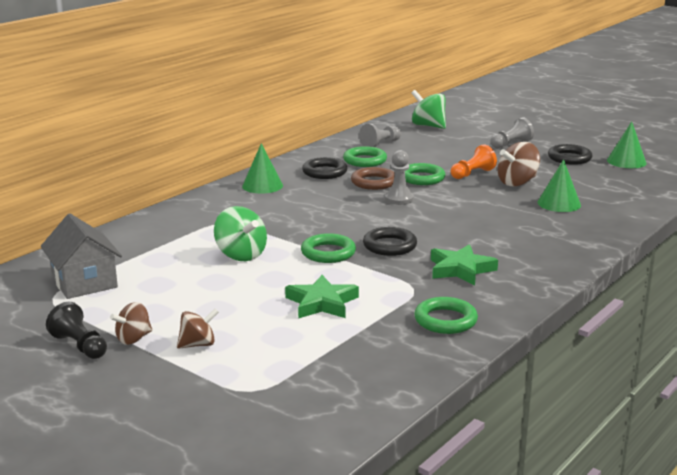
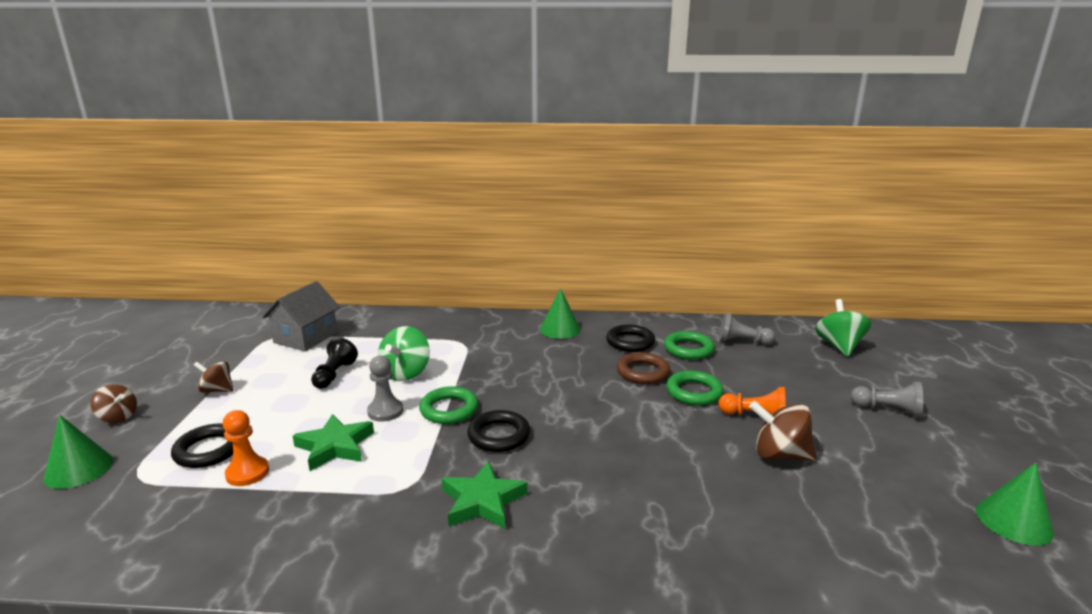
camera: 55 degrees right, 0 degrees up
black pawn [46,302,107,359] -> black pawn moved to [311,338,358,389]
brown spinning top [177,309,219,349] -> brown spinning top moved to [90,384,137,423]
grey pawn [385,150,414,205] -> grey pawn moved to [367,355,403,422]
green ring [414,297,478,334] -> none
green cone [537,159,581,212] -> green cone moved to [43,415,113,489]
black ring [548,144,592,165] -> black ring moved to [171,423,233,468]
none -> orange pawn [223,410,269,486]

